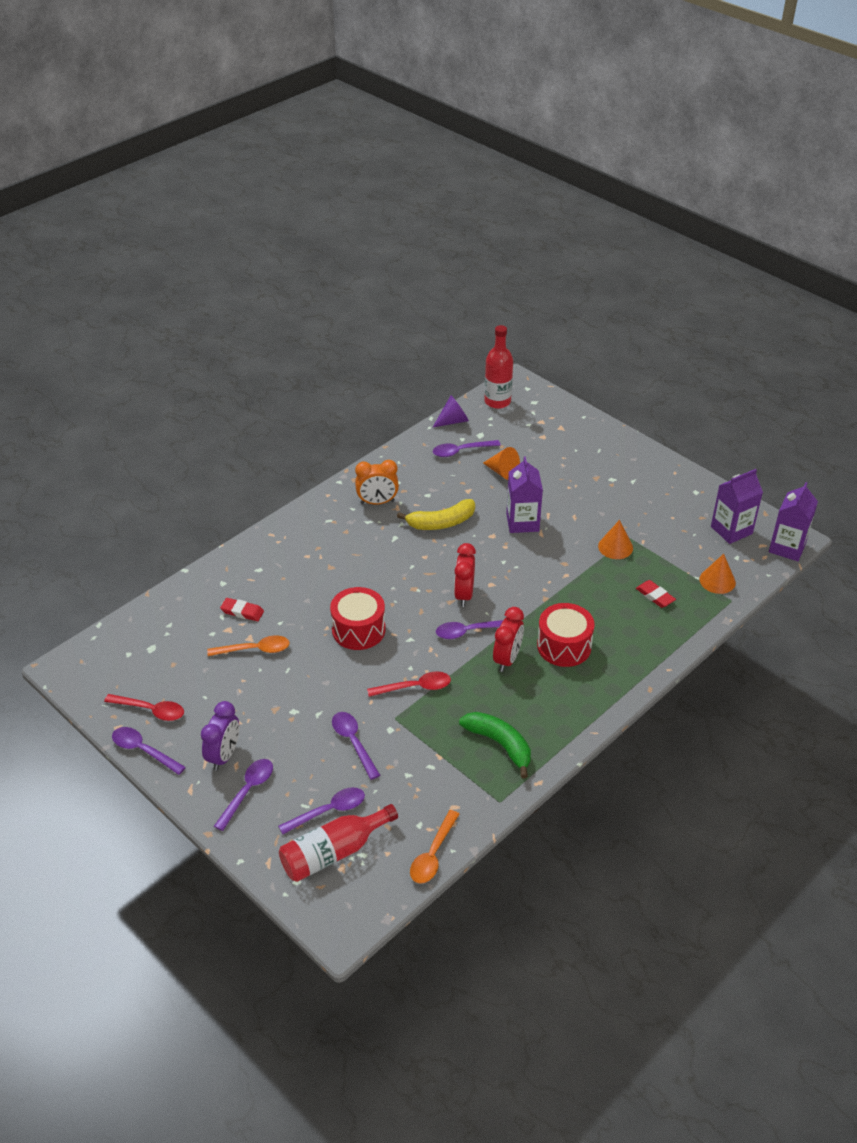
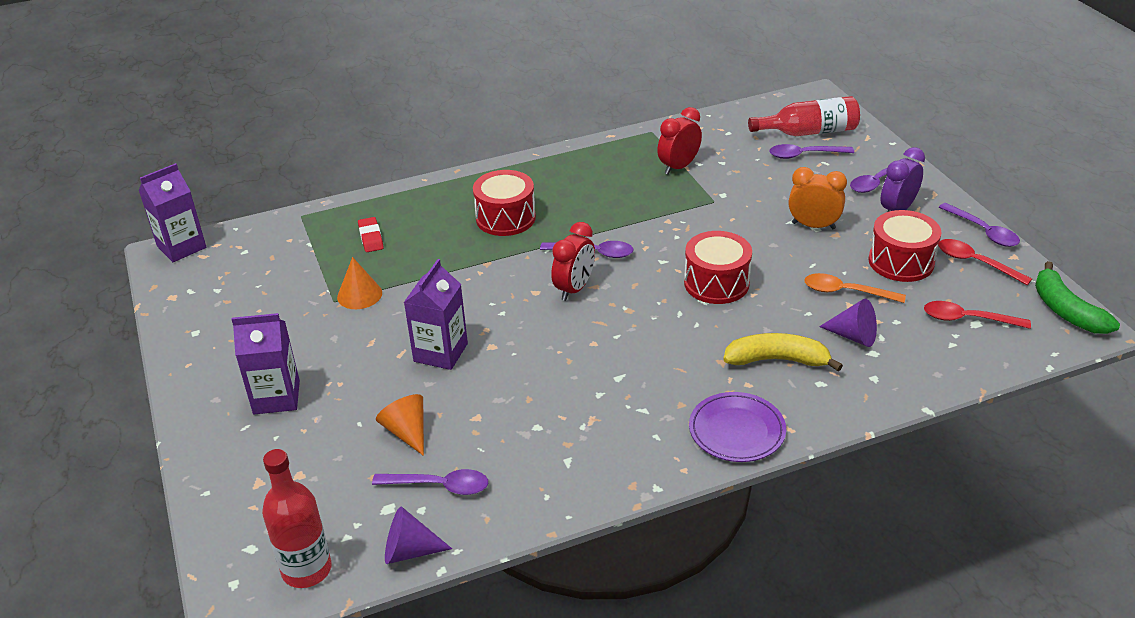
camera: 155 degrees left, 5 degrees down
red eraser [220,598,264,621] -> purple cone [819,299,877,347]
purple spoon [332,712,380,780] -> none
orange clock [355,460,399,505] -> orange clock moved to [789,167,847,229]
red spoon [367,671,451,697] -> red spoon moved to [924,301,1031,329]
yellow banana [397,499,475,530] -> yellow banana moved to [723,333,843,372]
orange spoon [410,810,459,884] -> none
green banana [459,712,531,778] -> green banana moved to [1035,261,1120,334]
red clock [493,607,524,672] -> red clock moved to [657,107,702,175]
orange cone [700,554,736,594] -> none
purple carton [711,469,763,544] -> purple carton moved to [231,313,300,414]
none -> purple plate [689,392,786,462]
none -> red drum [868,210,941,282]

